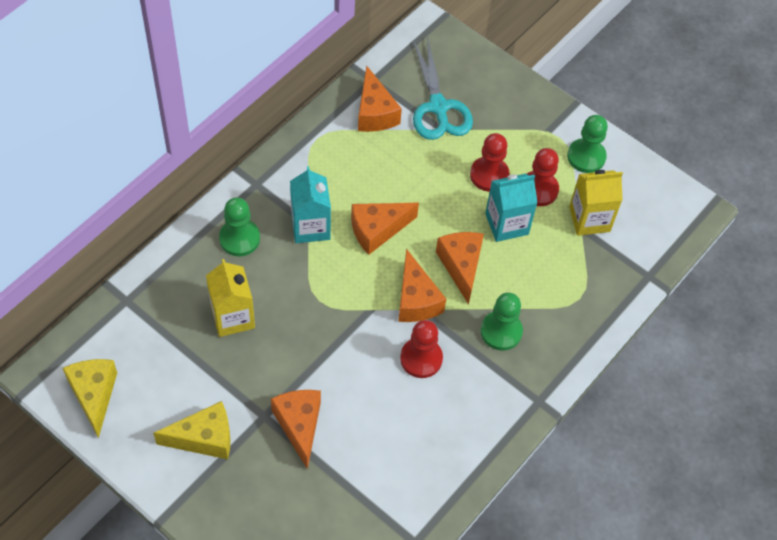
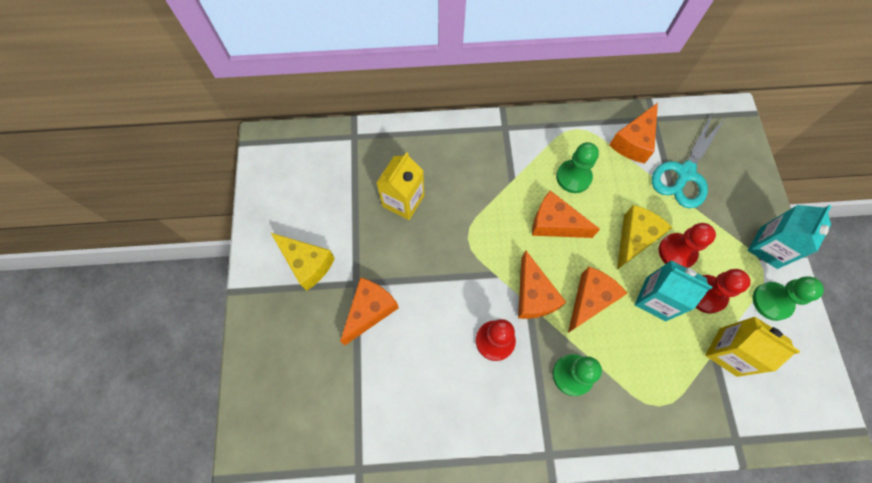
camera: 50 degrees right, 10 degrees up
yellow cheese [63,359,117,438] -> yellow cheese moved to [617,205,672,270]
green pawn [219,197,260,256] -> green pawn moved to [556,142,599,193]
turquoise carton [290,166,331,243] -> turquoise carton moved to [748,205,831,269]
orange cheese [398,248,446,322] -> orange cheese turned 45 degrees counterclockwise [518,250,566,319]

